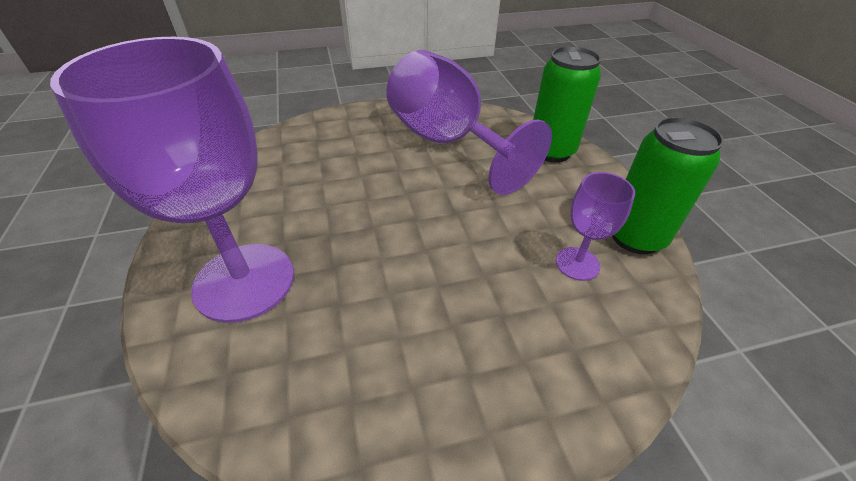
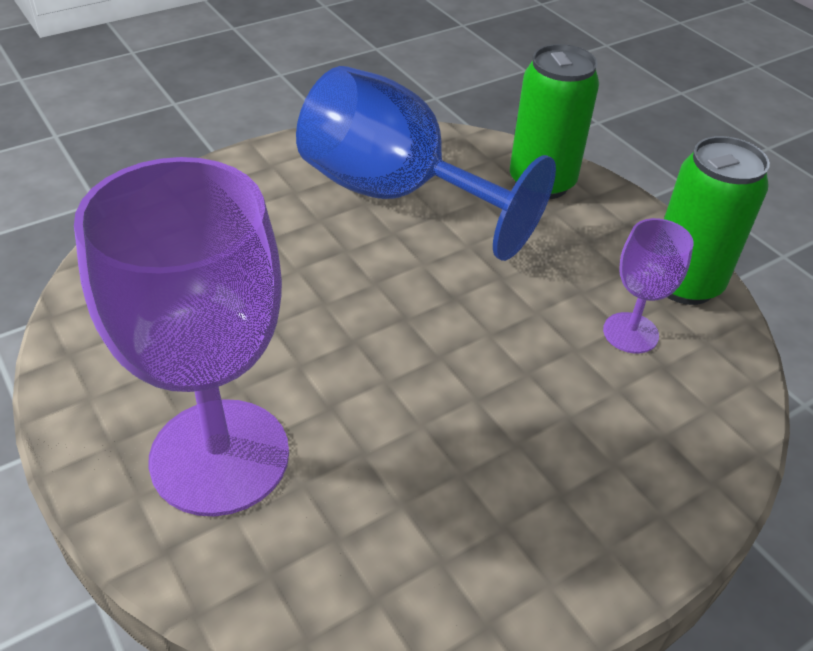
camera: 20 degrees left, 0 degrees up
purple goblet [386,50,552,195] -> blue goblet [296,66,556,261]

